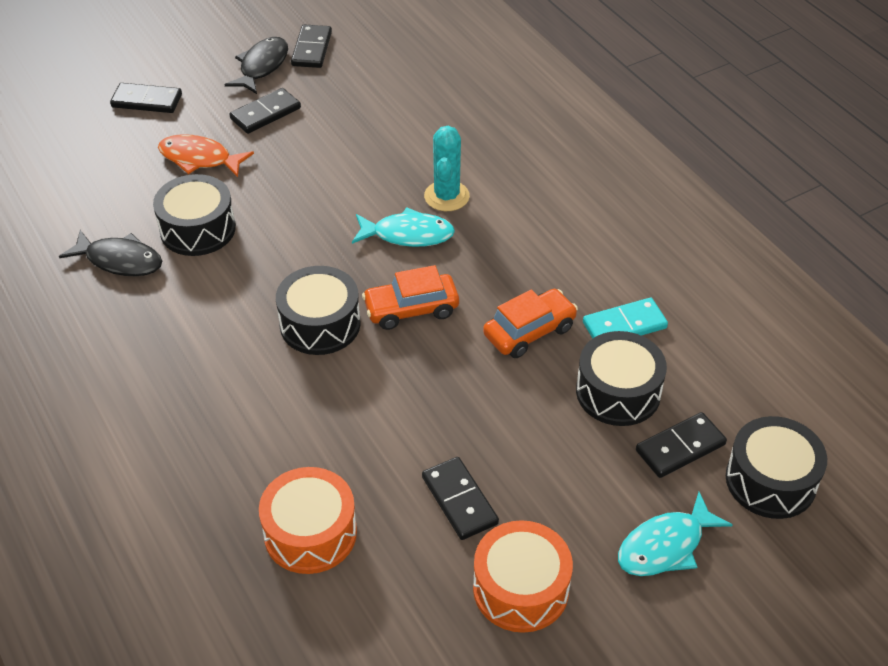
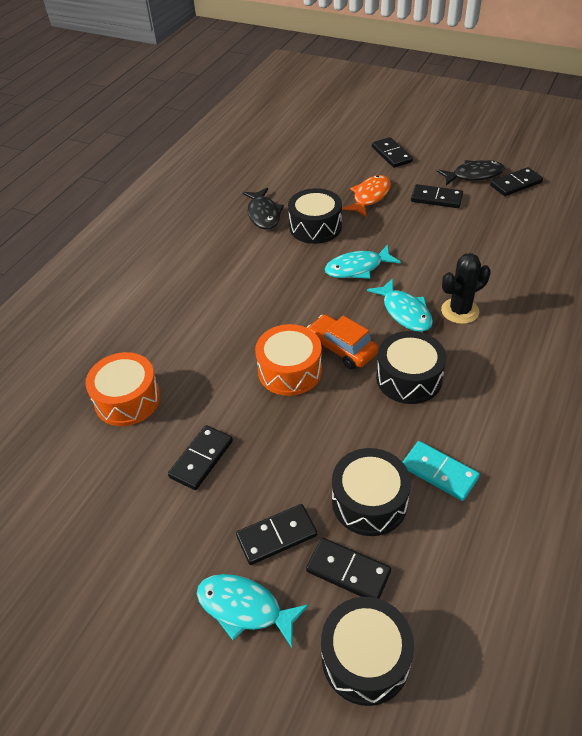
camera: 60 degrees right, 0 degrees up
orange fish [158,134,254,177] -> orange fish turned 45 degrees clockwise [342,175,391,217]
black drum [276,266,361,355] -> black drum moved to [376,331,446,404]
turquoise cactus [424,126,470,211] -> black cactus [441,253,491,324]
orange drum [473,520,573,633] -> orange drum moved to [255,324,322,396]
orange car [483,289,578,358] -> none
none -> black domino [236,504,317,565]
none -> turquoise fish [325,245,401,279]

